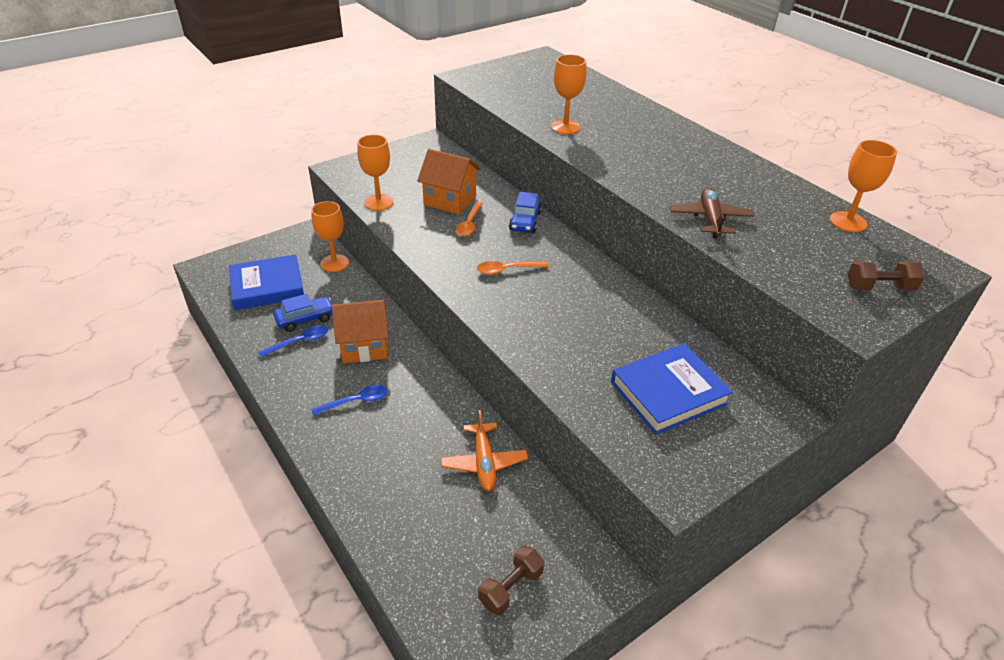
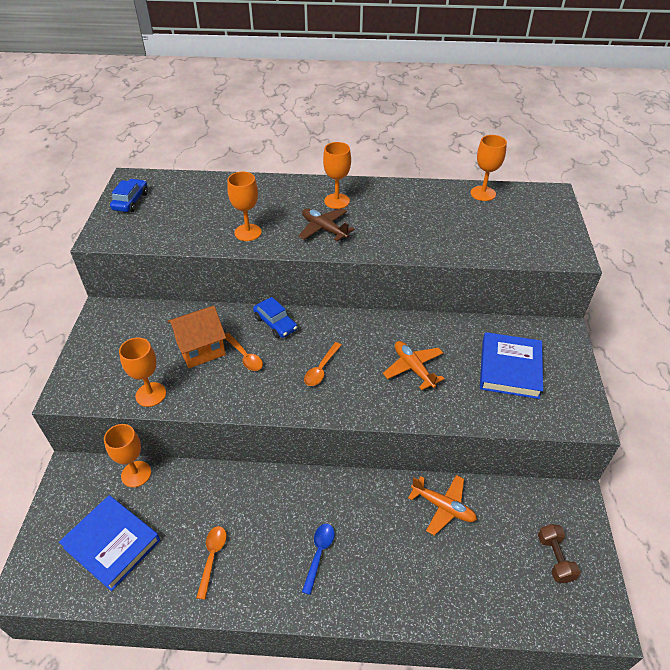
camera: 50 degrees left, 5 degrees up
blue book [229,254,304,310] -> blue book turned 75 degrees counterclockwise [59,495,160,591]
blue spoon [258,325,328,357] -> orange spoon [196,526,227,600]
blue car [273,294,332,332] -> blue car moved to [110,179,148,212]
orange house [332,300,388,363] -> none
brown plane [670,188,755,238] -> brown plane moved to [299,208,355,241]
brown dumbbell [848,261,924,291] -> none
none -> orange goblet [323,142,351,209]
none -> orange plane [383,341,444,390]

